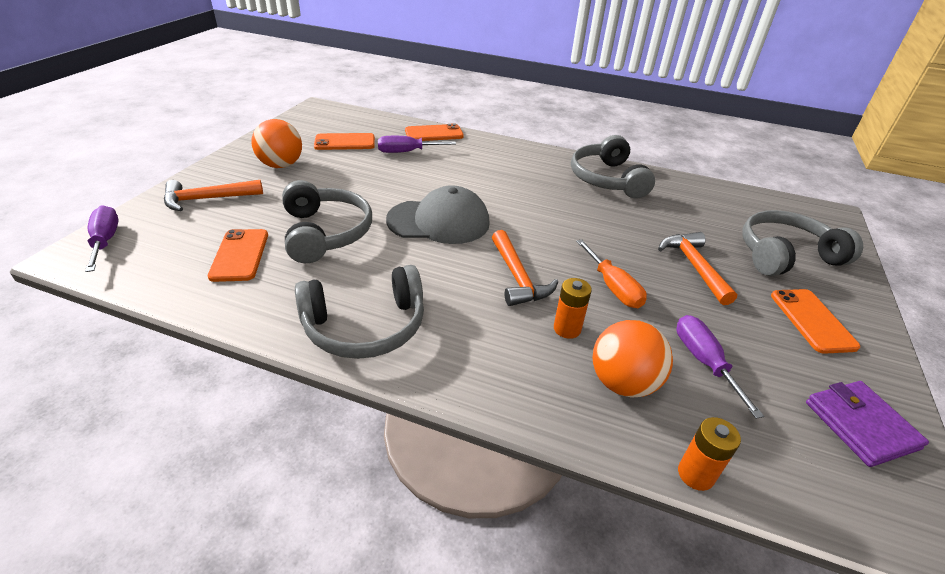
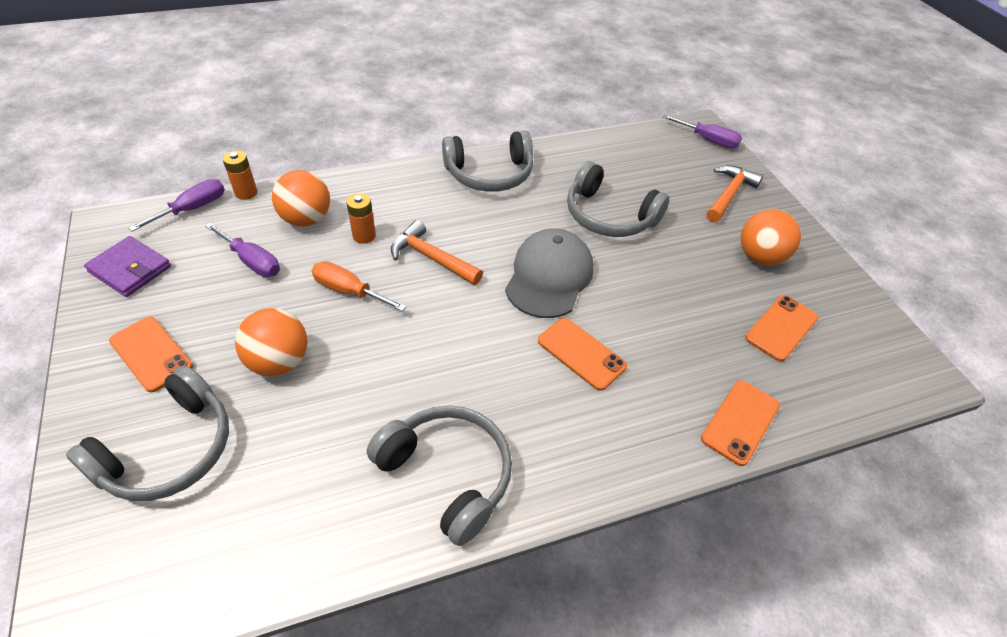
camera: 140 degrees right, 10 degrees up
orange phone [208,229,268,282] -> orange phone moved to [538,318,627,391]
grey headphones [295,265,424,359] -> grey headphones turned 135 degrees counterclockwise [442,131,533,192]
purple screwdriver [378,136,456,153] -> purple screwdriver moved to [129,179,225,232]
grey cap [386,185,490,244] -> grey cap turned 150 degrees clockwise [505,228,594,318]
orange hammer [658,232,737,305] -> orange ball [235,308,307,376]

